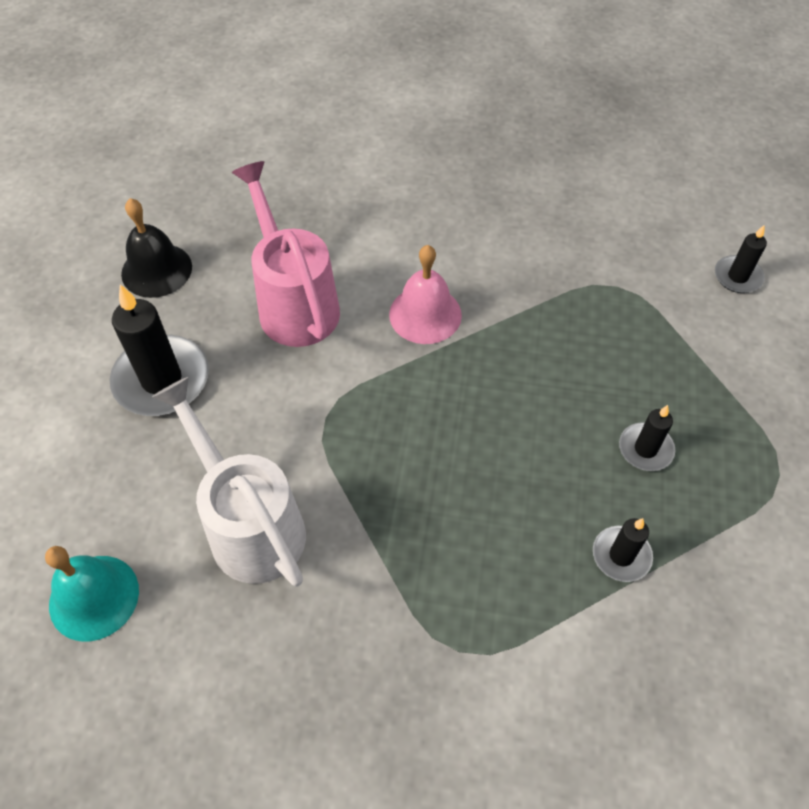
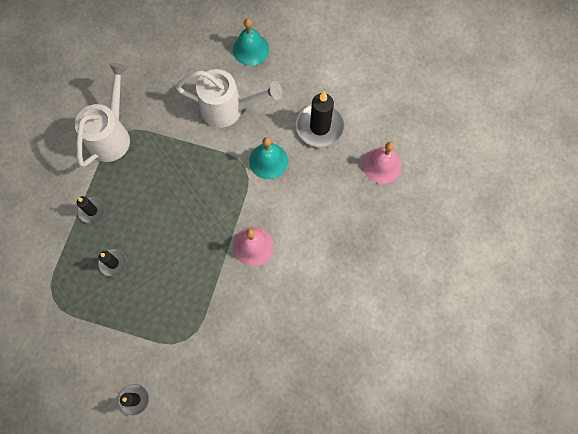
camera: 135 degrees right, 15 degrees up
black bell [121,198,192,298] -> pink bell [363,142,402,184]
pink watering can [232,161,340,347] -> none
none -> white watering can [75,63,130,167]
none -> turquoise bell [249,137,288,179]

